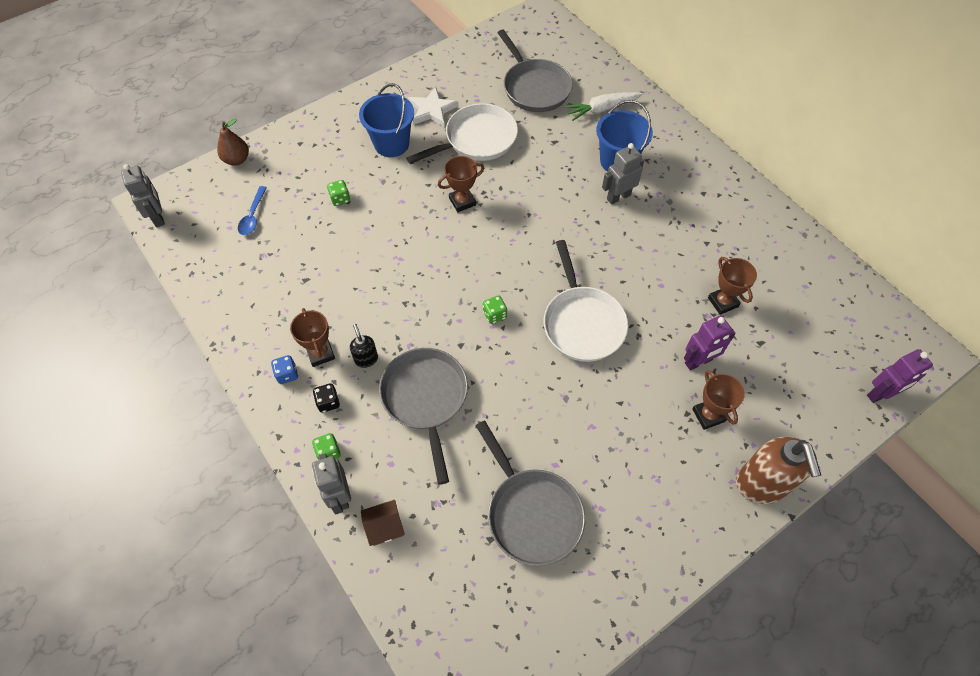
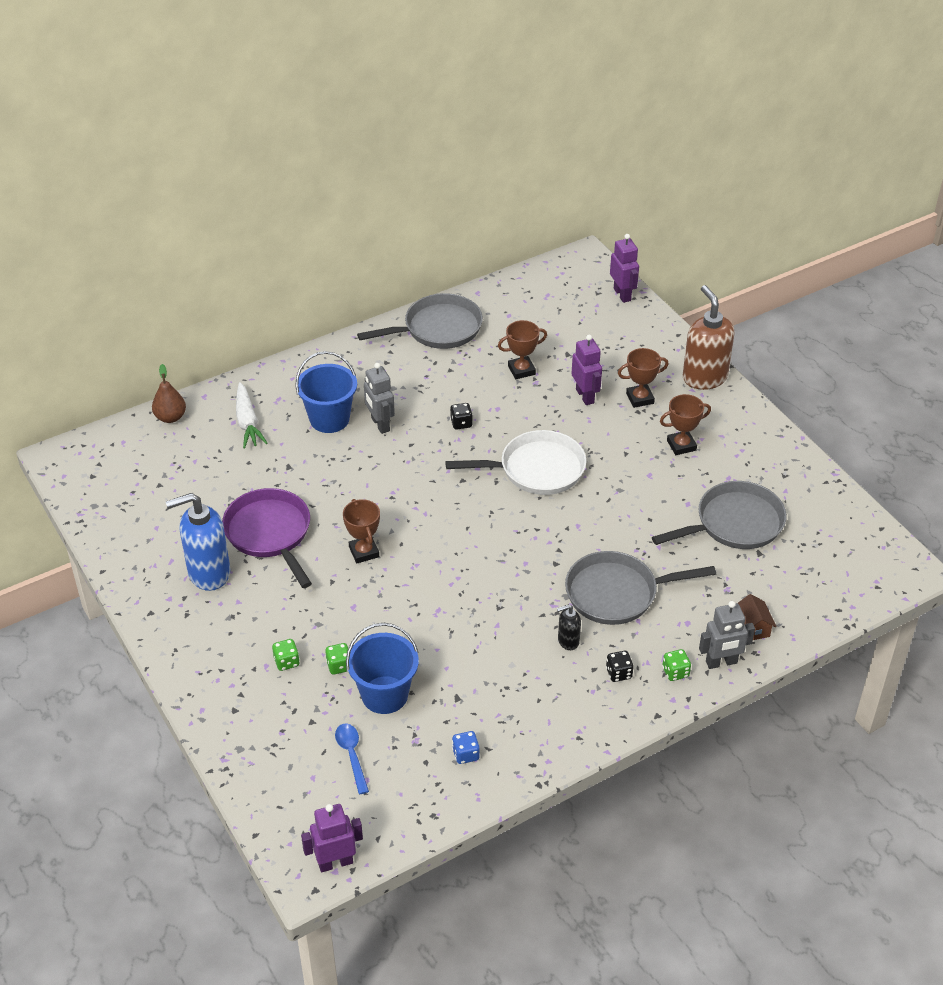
camera: 85 degrees left, 15 degrees down
grey robot [121,164,165,227] -> purple robot [301,804,363,872]
brown pear [217,119,249,166] -> brown pear moved to [152,364,186,423]
blue spoon [238,186,267,235] -> blue spoon turned 120 degrees counterclockwise [335,724,369,794]
blue dice [271,355,298,384] -> blue dice moved to [452,731,480,764]
brown trophy [290,308,335,367] -> brown trophy moved to [660,394,711,455]
blue bucket [359,83,414,157] -> blue bucket moved to [346,623,419,714]
white pan [406,103,518,164] -> purple pan [222,488,312,588]
white star [408,87,458,127] -> blue soap dispenser [166,493,230,591]
green dice [483,295,507,324] -> green dice moved to [272,639,300,671]
grey pan [497,29,573,112] -> grey pan moved to [357,293,483,349]
brown soap dispenser [736,437,821,504] -> brown soap dispenser turned 105 degrees counterclockwise [683,285,734,390]
none -> black dice [450,403,473,430]

